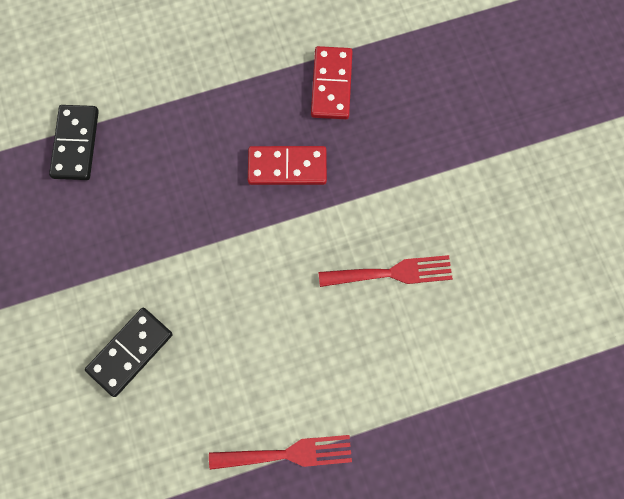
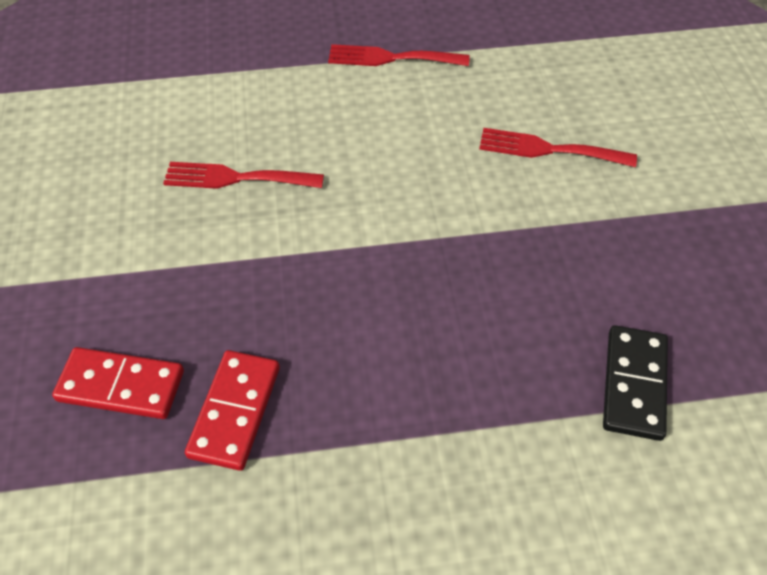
camera: 170 degrees left, 20 degrees down
black domino [85,308,173,397] -> red fork [479,128,637,167]
red domino [248,146,327,185] -> red domino moved to [52,347,184,419]

